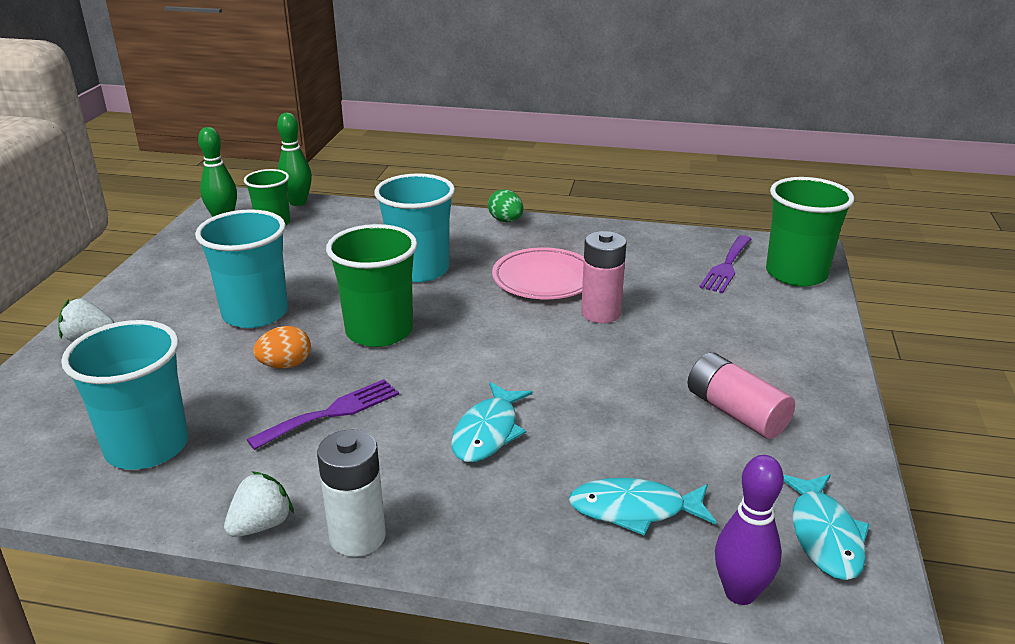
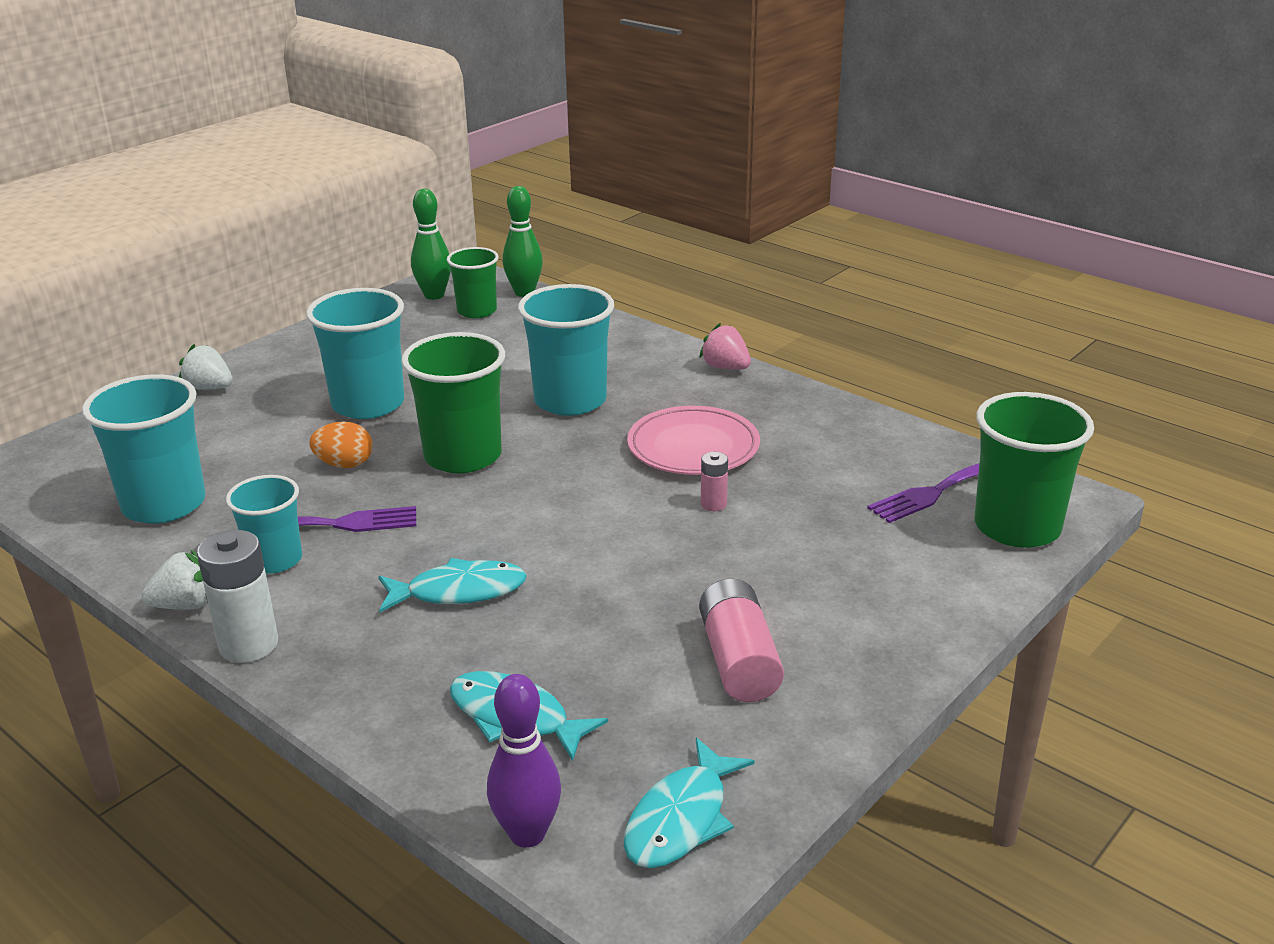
camera: 30 degrees right, 0 degrees up
turquoise fish [451,382,533,462] -> turquoise fish turned 150 degrees counterclockwise [379,558,527,612]
green egg [488,189,523,222] -> pink strawberry [699,323,751,370]
pink battery [581,231,627,323] -> pink battery [701,452,728,511], size x0.52
none -> turquoise cup [226,475,302,574]

